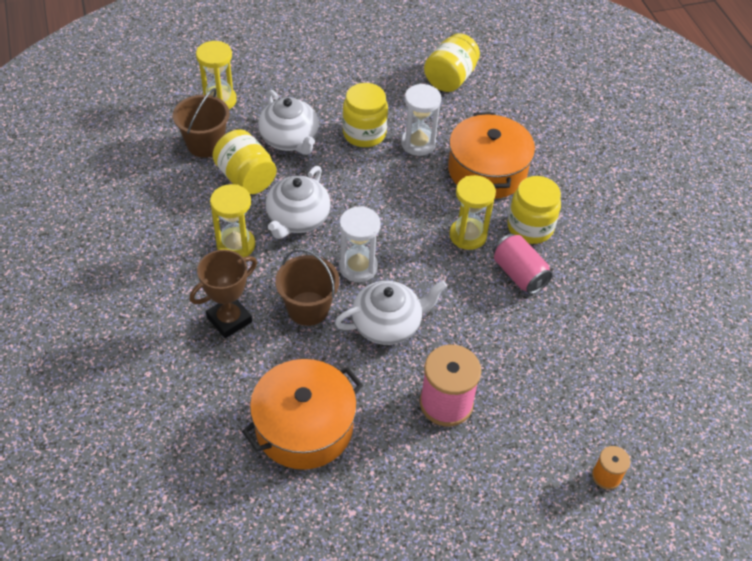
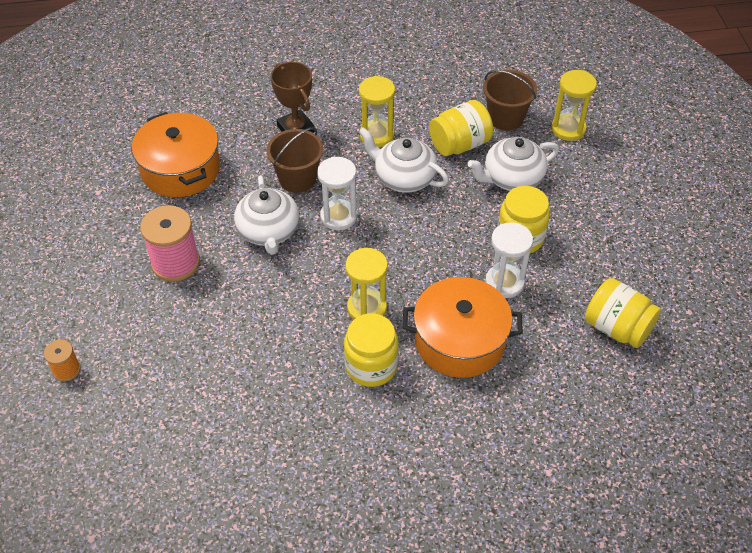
camera: 100 degrees right, 0 degrees up
pink can [493,234,552,294] -> none

